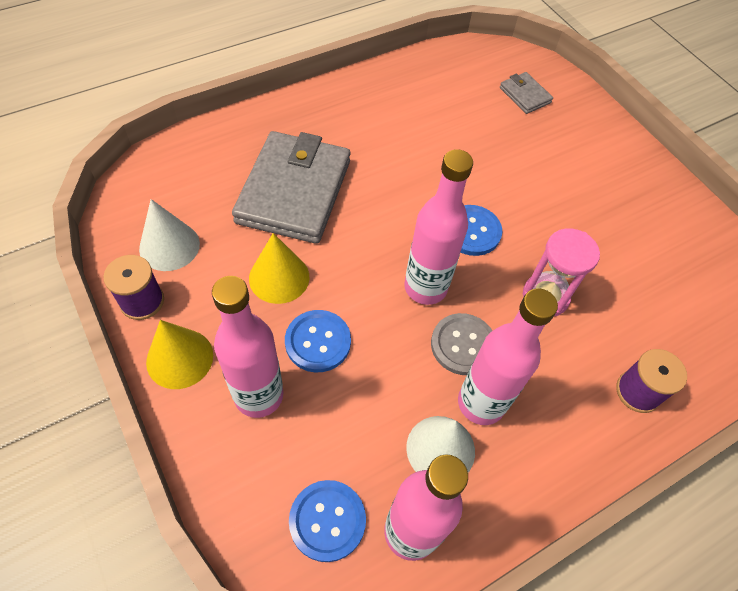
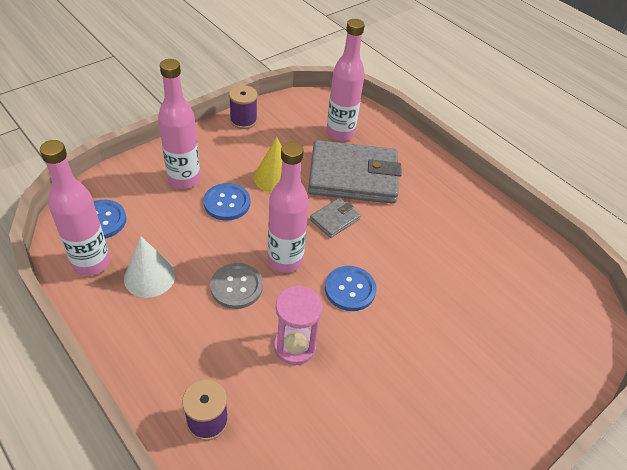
camera: 80 degrees right, 10 degrees down
white cone [139,199,200,271] -> none
yellow cone [146,320,213,389] -> none
pink bottle [458,288,558,425] -> pink bottle moved to [326,19,365,141]
grey wallet [500,72,553,114] -> grey wallet moved to [310,198,360,238]

